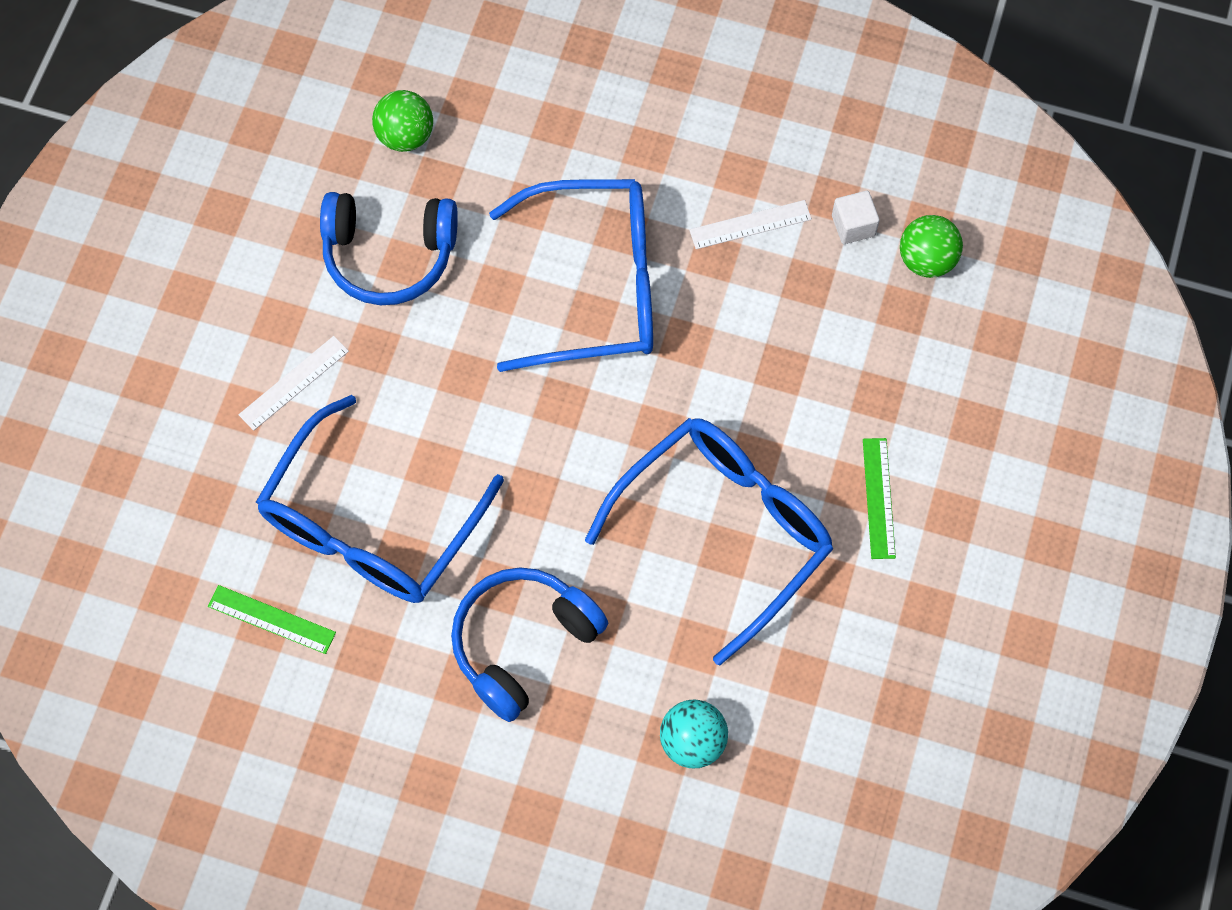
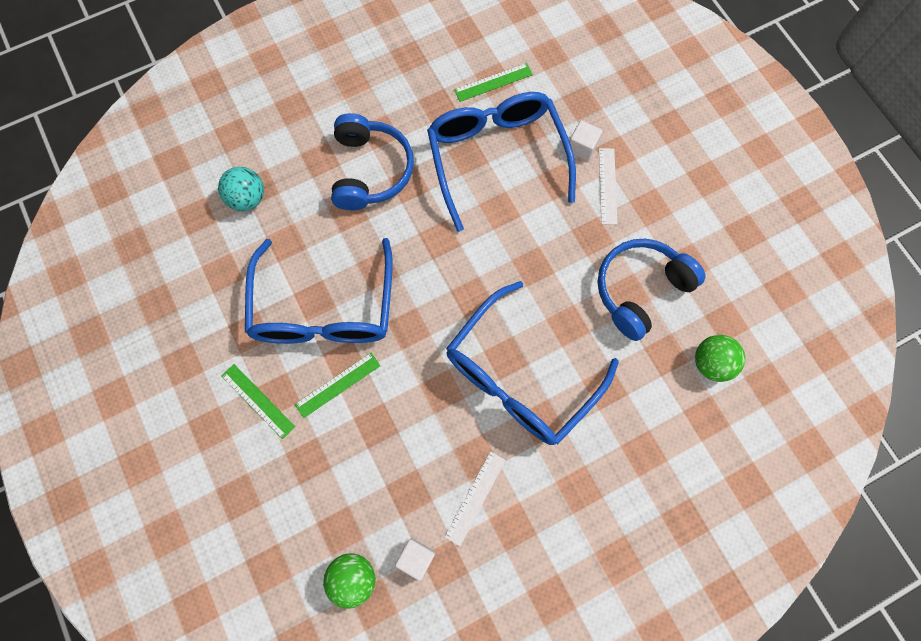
camera: 135 degrees right, 5 degrees up
none -> green ruler [295,353,380,418]
none -> white cube [570,120,603,161]

